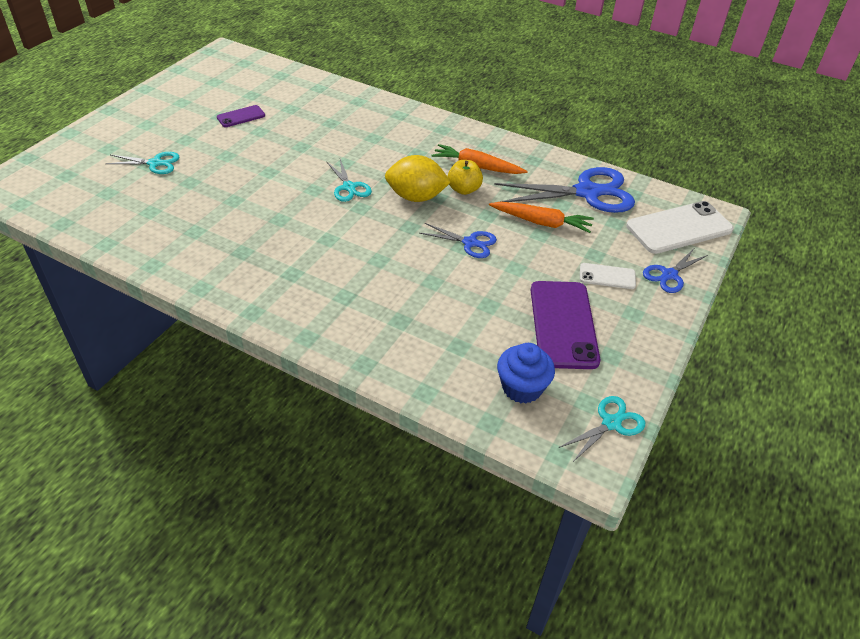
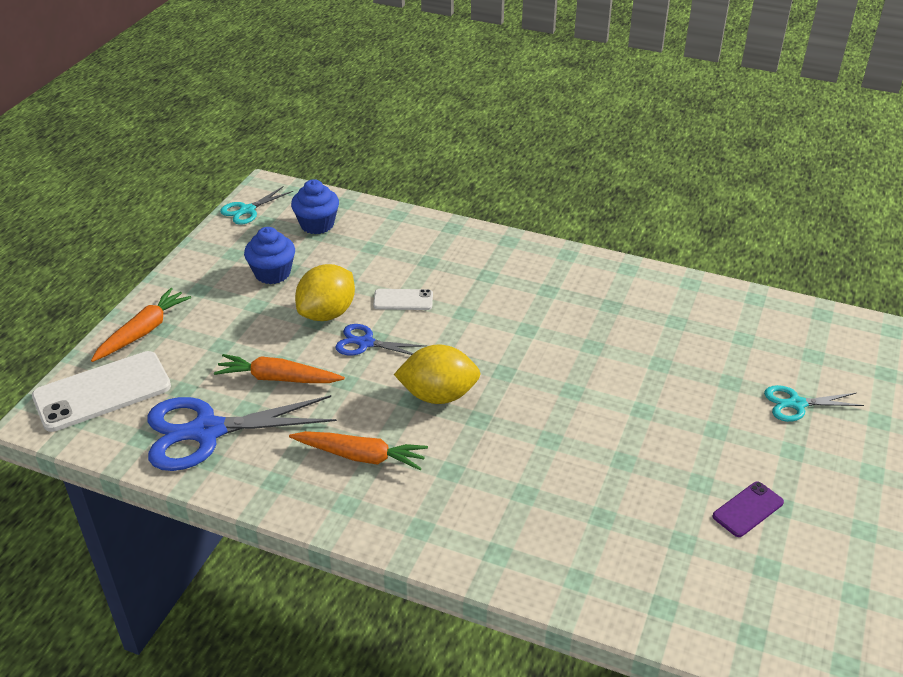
camera: 175 degrees right, 5 degrees down
turquoise scissors [327,159,372,202] -> none
yellow apple [447,160,483,195] -> none
purple phone [531,281,600,369] -> blue cupcake [244,227,295,284]
white phone [580,263,636,289] -> white phone moved to [373,289,433,310]
blue scissors [643,249,708,293] -> orange carrot [91,288,191,362]
none -> yellow lemon [295,264,355,321]

